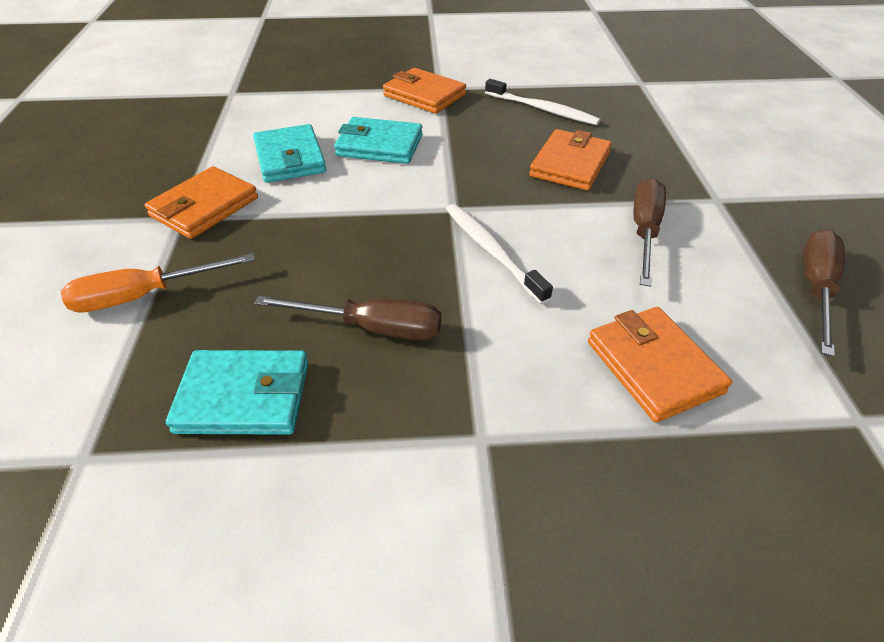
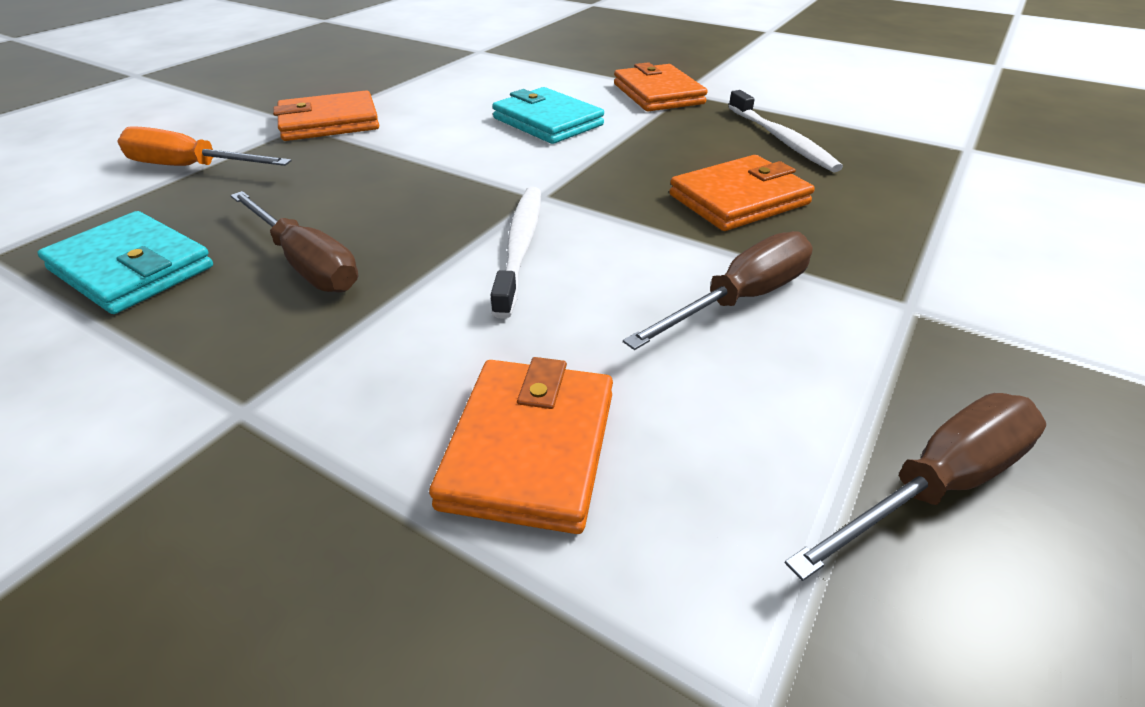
camera: 35 degrees right, 5 degrees down
turquoise wallet [253,124,326,183] -> none

